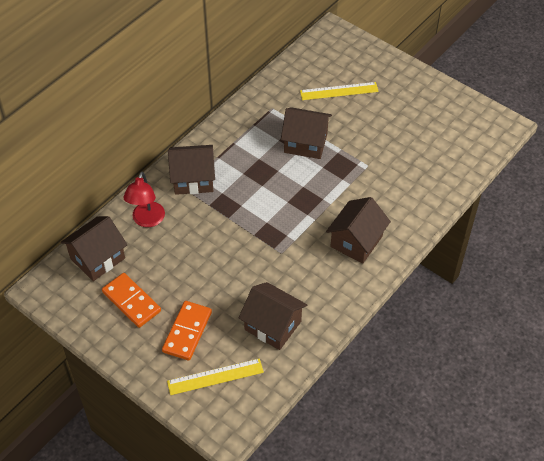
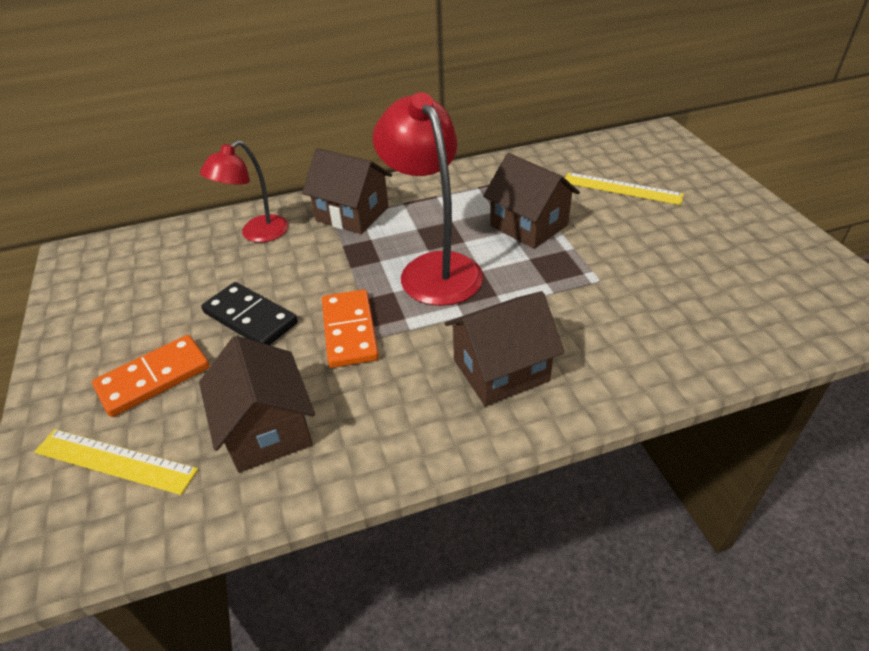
camera: 35 degrees right, 10 degrees down
brown house [61,216,127,281] -> none
orange domino [102,273,161,328] -> orange domino moved to [322,289,379,368]
none -> black domino [201,282,298,345]
none -> red lamp [373,92,483,306]

